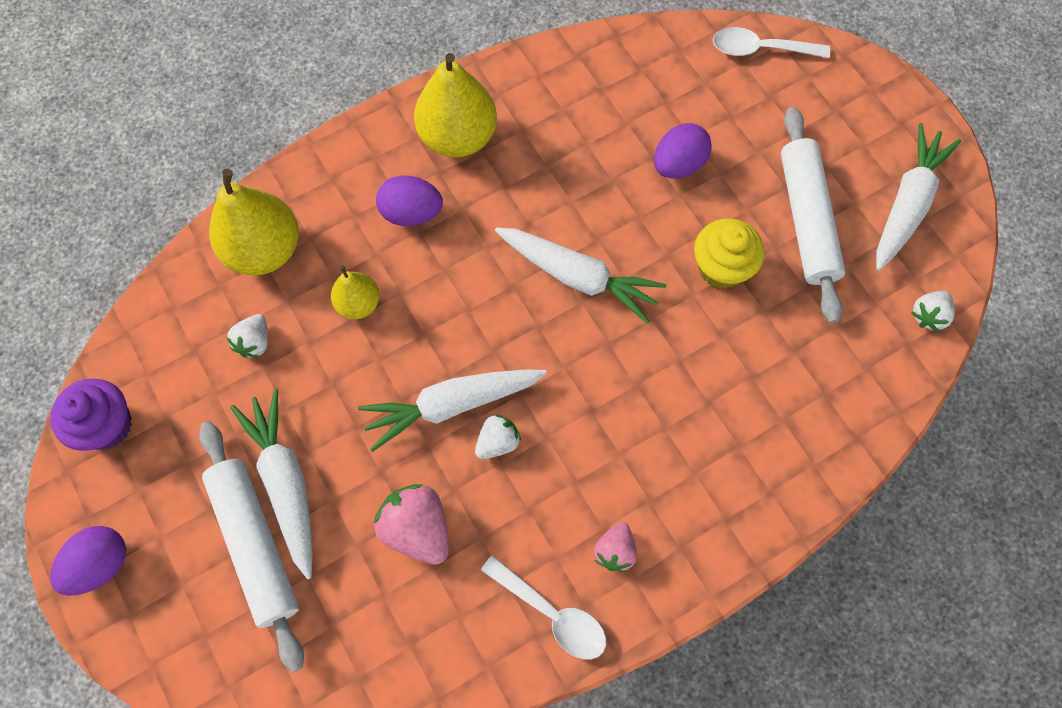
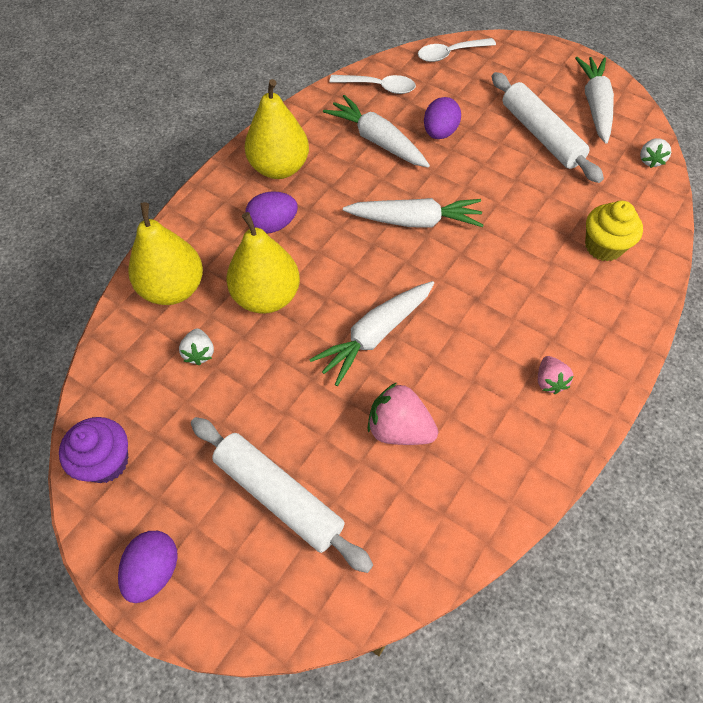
camera: 25 degrees left, 10 degrees down
white carrot [230,389,313,579] -> white carrot moved to [323,95,430,167]
yellow pear [331,265,380,319] -> yellow pear [226,212,300,314], size x1.80
white strawberry [475,414,521,459] -> none
white spoon [481,555,606,660] -> white spoon moved to [330,75,416,94]
yellow cupcake [694,218,765,289] -> yellow cupcake moved to [585,201,643,261]

